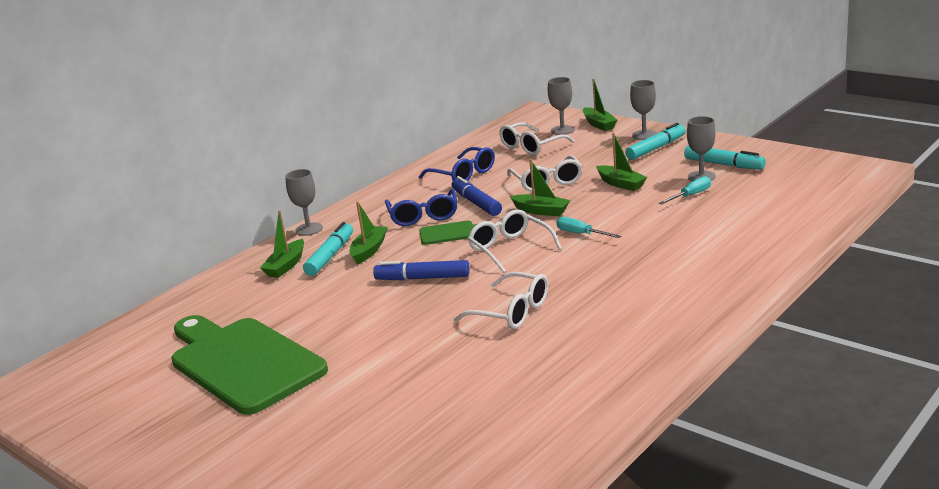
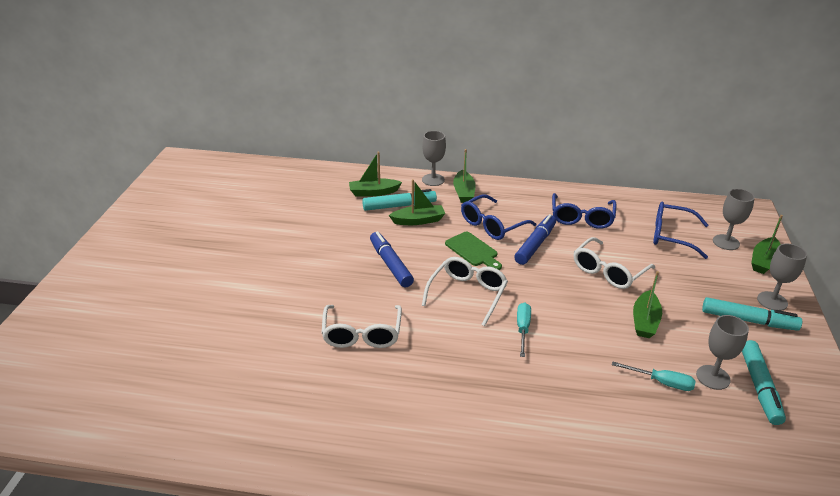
camera: 55 degrees right, 10 degrees up
green cutting board [171,315,328,415] -> none
white glasses [499,122,575,155] -> blue glasses [653,202,708,259]
green boat [510,159,570,216] -> green boat moved to [453,149,476,203]

